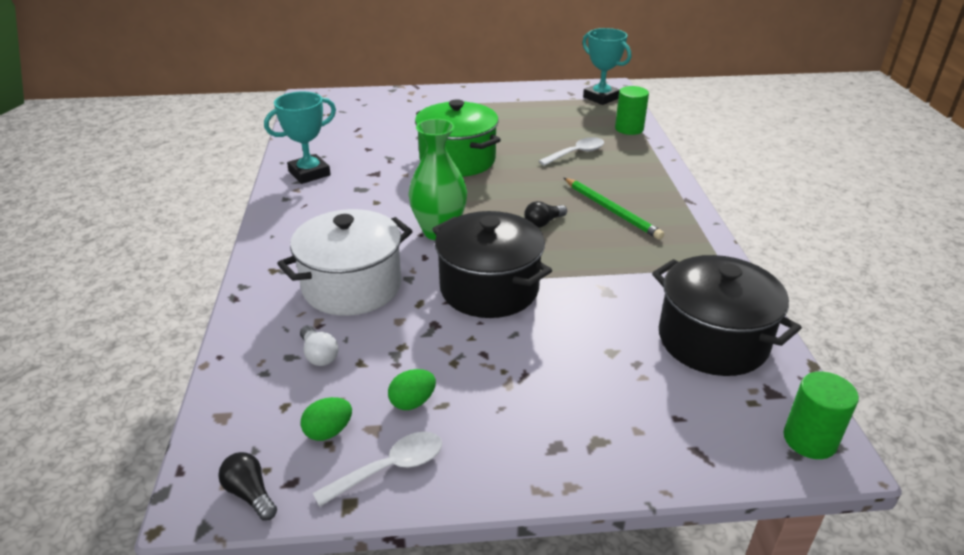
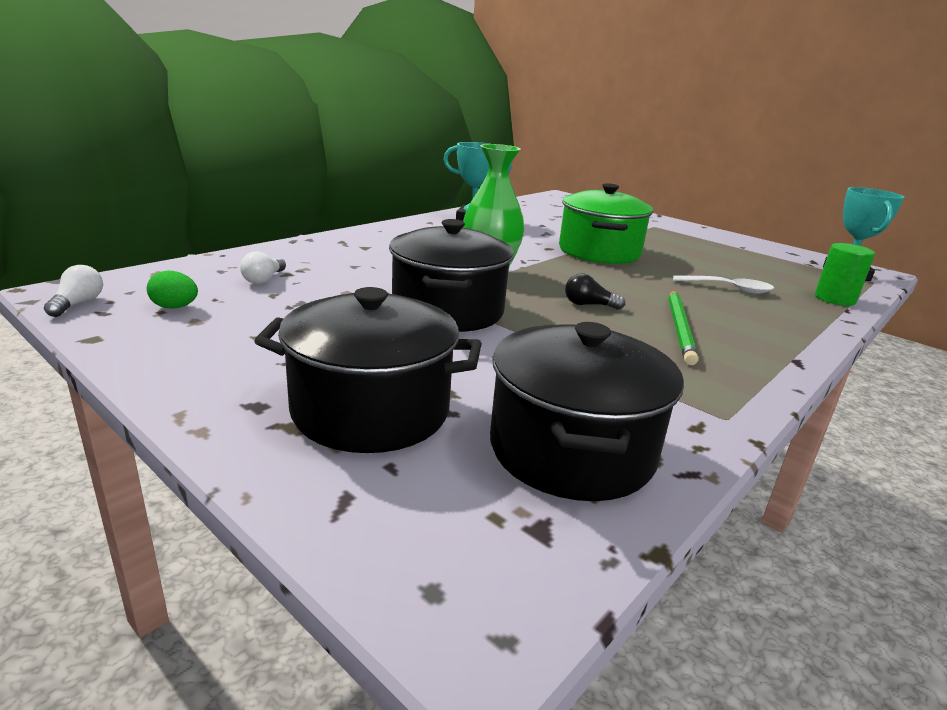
camera: 45 degrees right, 10 degrees down
black light bulb [218,452,277,521] -> white light bulb [44,265,103,317]
white pot [277,209,413,316] -> none
white spoon [313,432,442,507] -> none
green egg [388,369,436,410] -> none
green cylinder [784,371,859,459] -> none
none -> black pot [254,287,482,453]

